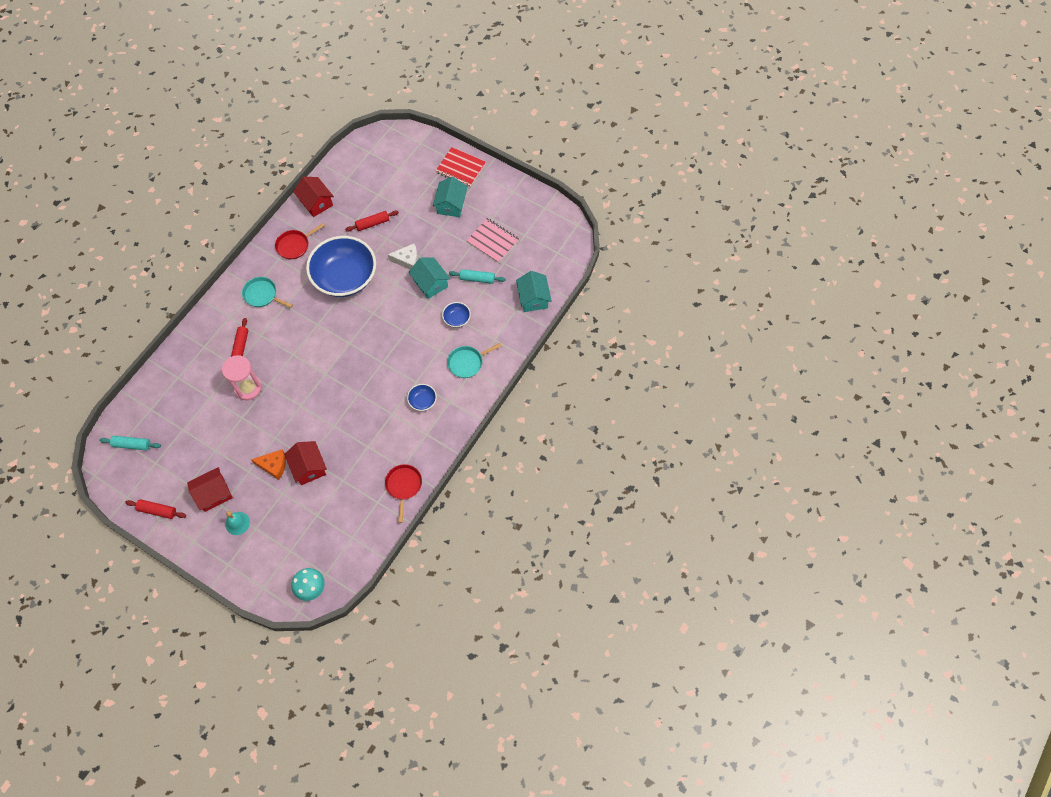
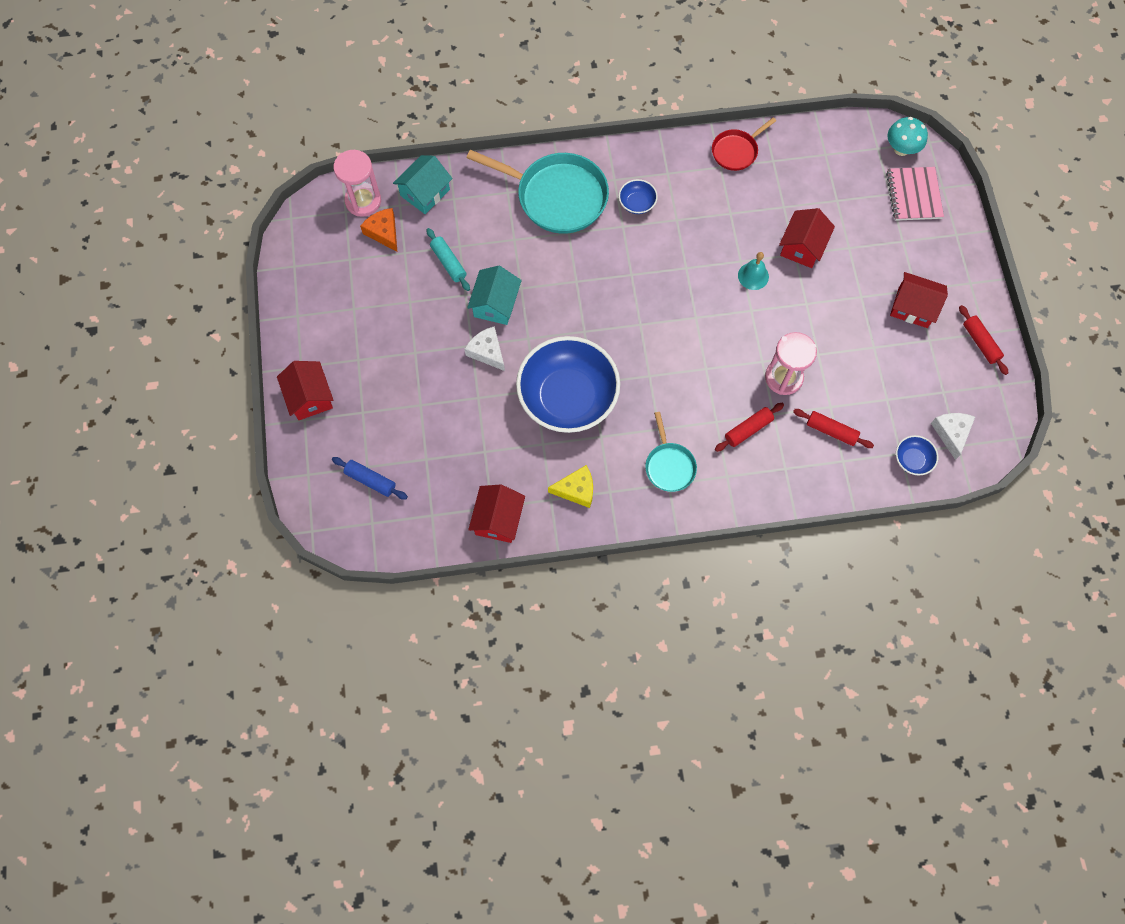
camera: 130 degrees left, 5 degrees up
turquoise rolling pin [100,436,161,451] -> white cheese [931,413,975,460]
turquoise bell [225,511,250,535] -> turquoise bell moved to [738,252,769,290]
orange cheese [251,450,286,480] -> orange cheese moved to [360,208,397,252]
red pan [275,223,325,259] -> yellow cheese [548,465,593,508]
red rolling pin [345,210,399,232] -> red rolling pin moved to [793,409,874,448]
turquoise house [433,177,468,217] -> none
red notebook [436,147,486,187] -> red house [277,361,333,420]
blue bowl [442,302,471,328] -> blue bowl moved to [896,435,938,475]
turquoise pan [447,343,502,378] -> turquoise pan [467,150,609,234], size x1.91
pink notebook [466,218,519,263] -> pink notebook moved to [886,167,944,221]
none -> blue rolling pin [332,457,408,500]
none -> pink hourglass [334,150,381,217]

